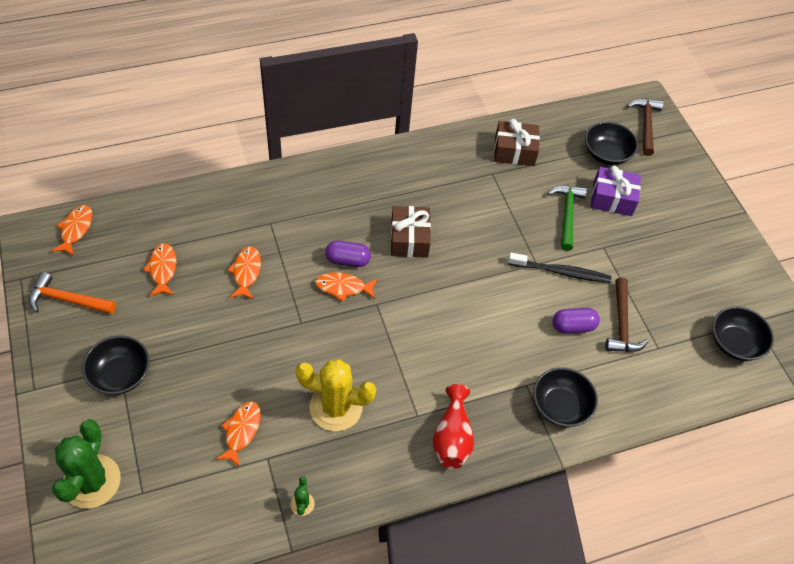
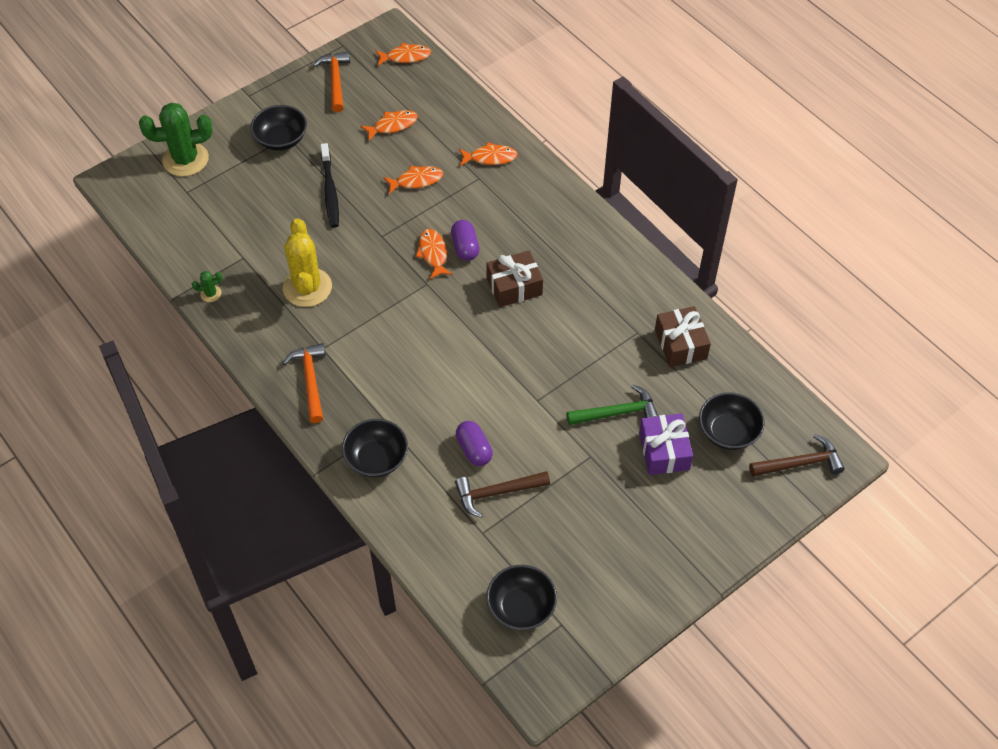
camera: 75 degrees right, 0 degrees up
orange fish [215,401,261,467] -> orange fish moved to [459,142,518,166]
red vase [433,384,474,469] -> orange hammer [283,343,326,423]
black toothbrush [508,253,611,283] -> black toothbrush moved to [320,143,339,228]

